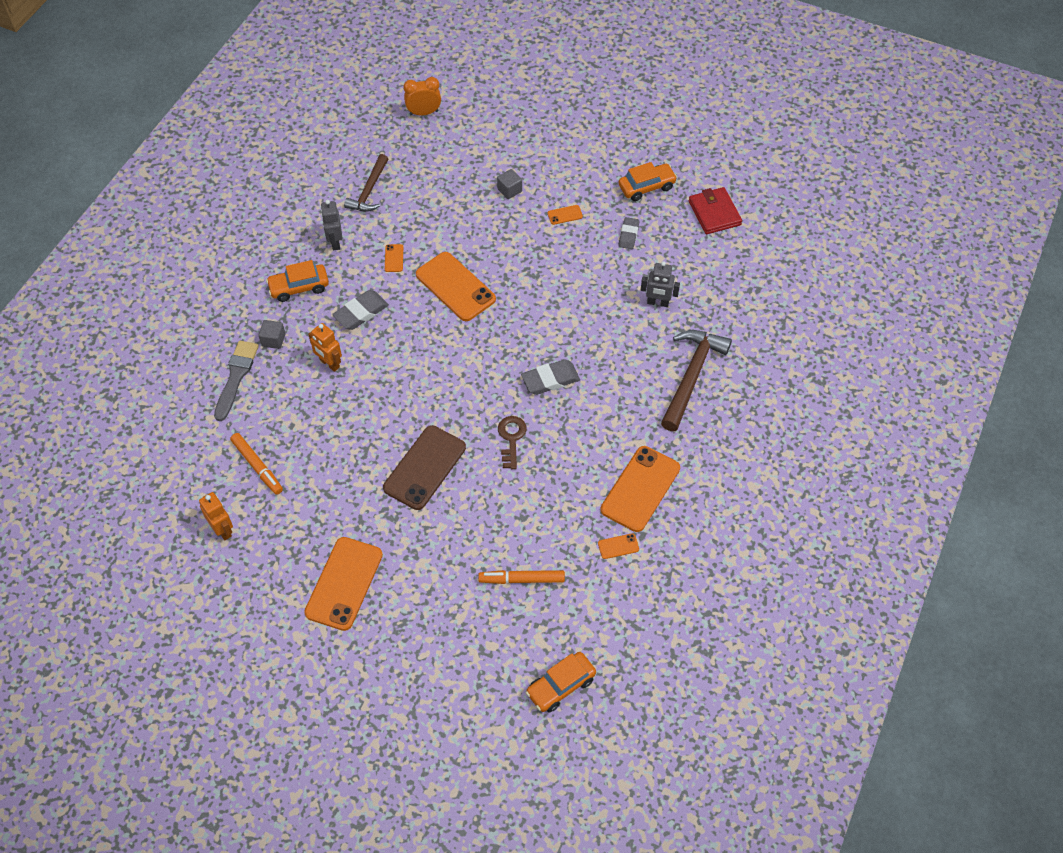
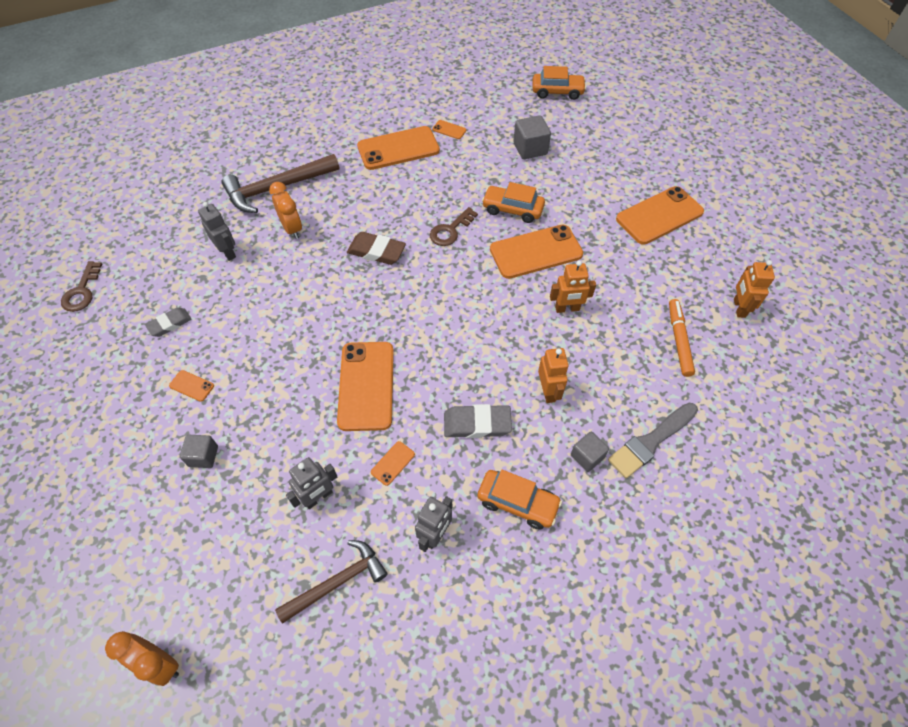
camera: 140 degrees left, 0 degrees up
brown phone [383,425,466,510] -> orange phone [490,224,583,279]
orange marker [478,570,565,584] -> grey cube [513,115,551,159]
grey eraser [521,359,580,395] -> brown eraser [347,232,406,265]
orange car [619,162,677,201] -> orange car moved to [482,182,545,223]
red wallet [689,187,742,234] -> brown key [61,261,102,312]
none -> orange clock [269,182,302,239]
none -> grey robot [286,457,337,509]
none -> orange robot [550,261,596,313]

